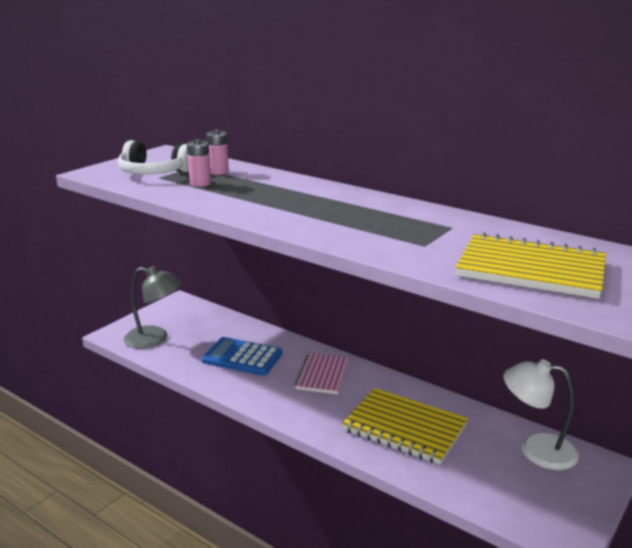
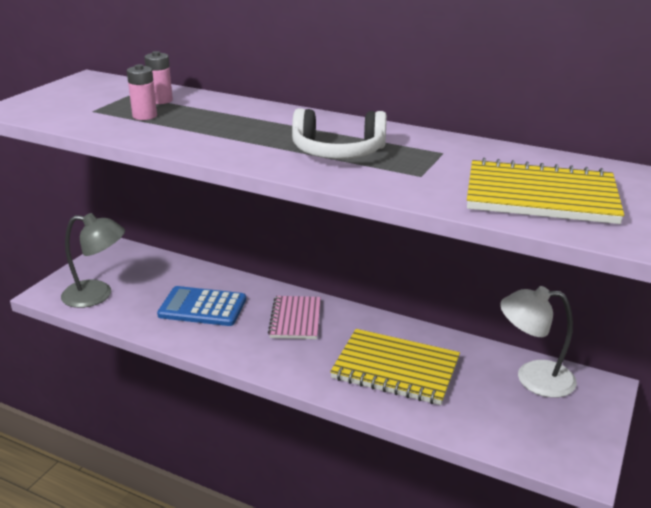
camera: 10 degrees left, 5 degrees up
white headphones [118,140,189,175] -> white headphones moved to [292,108,387,159]

